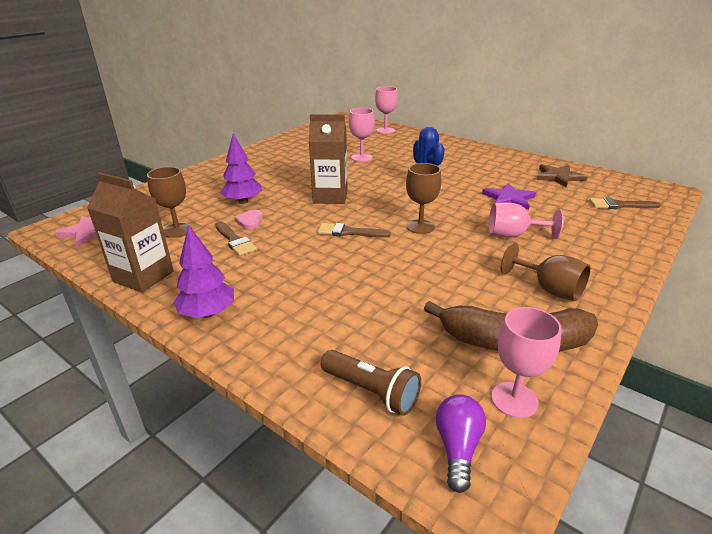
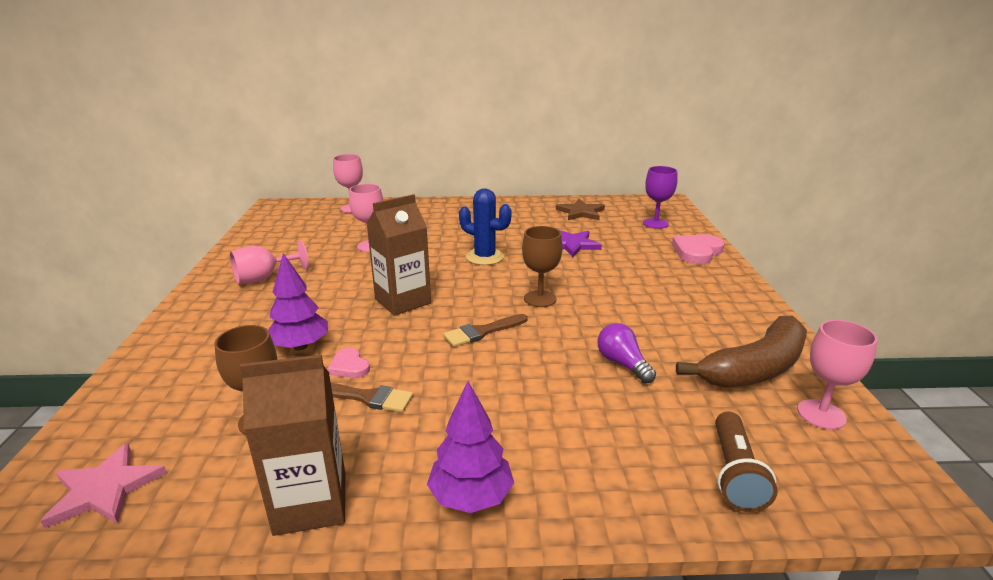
camera: 40 degrees left, 5 degrees down
brown flashlight [321,350,421,416] -> brown flashlight turned 105 degrees clockwise [715,412,778,512]
purple light bulb [436,394,486,493] -> purple light bulb moved to [598,323,656,384]
pink goblet [489,202,564,239] -> pink goblet moved to [230,240,309,284]
brown goblet [501,242,591,301] -> none
brown brush [589,198,661,209] -> purple goblet [643,166,677,229]
none -> pink heart [672,234,725,264]

